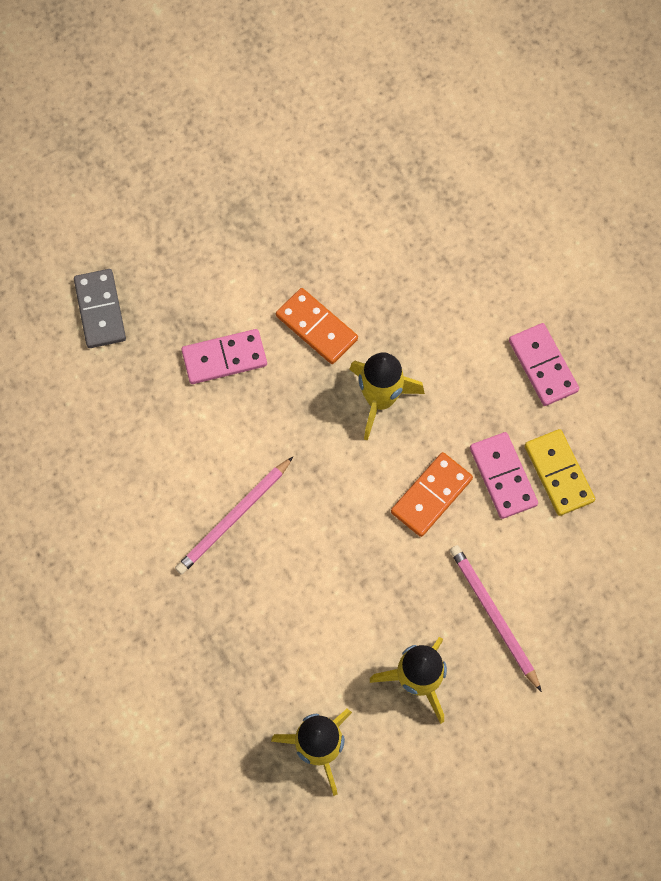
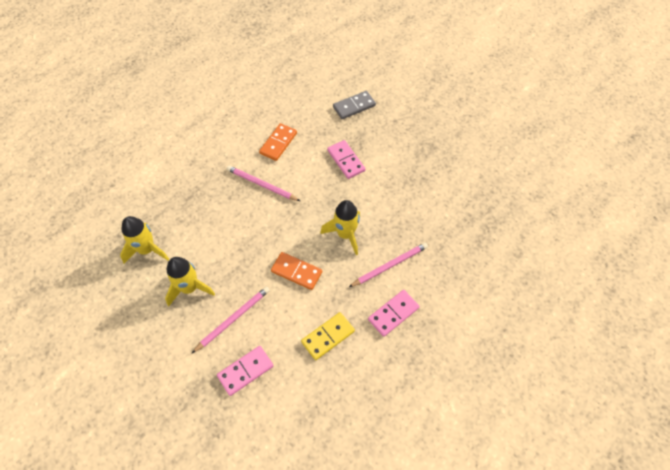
camera: 75 degrees right, 10 degrees down
orange domino [276,288,358,364] -> orange domino moved to [259,123,297,161]
pink domino [470,432,538,519] -> pink domino moved to [217,346,273,396]
none -> pink pencil [349,243,428,287]

